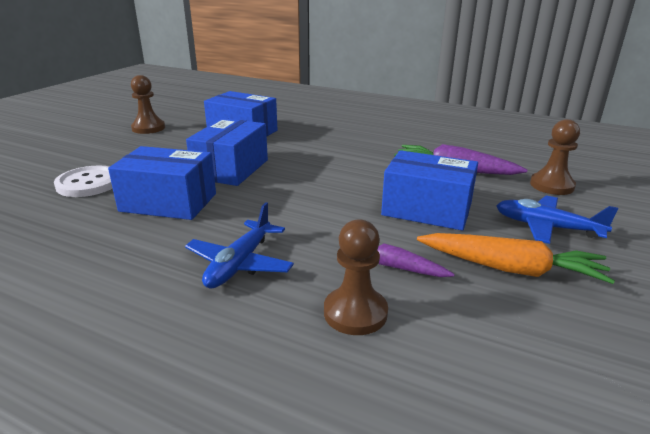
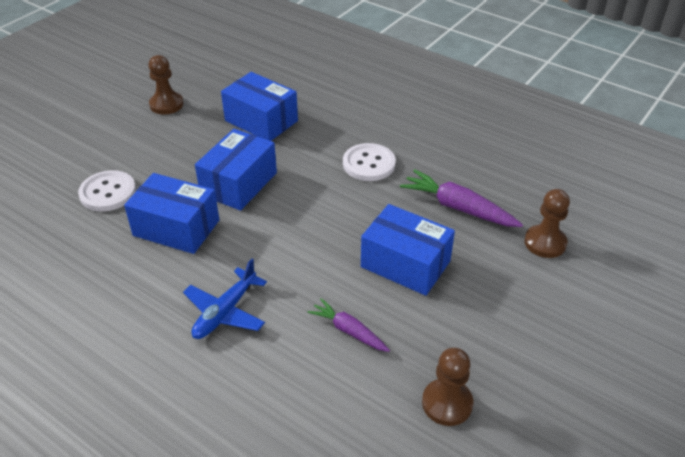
camera: 10 degrees right, 15 degrees up
brown pawn [324,219,388,335] -> brown pawn moved to [422,348,474,426]
orange carrot [417,233,615,284] -> none
blue plane [496,195,618,244] -> none
none -> white button [343,143,396,181]

